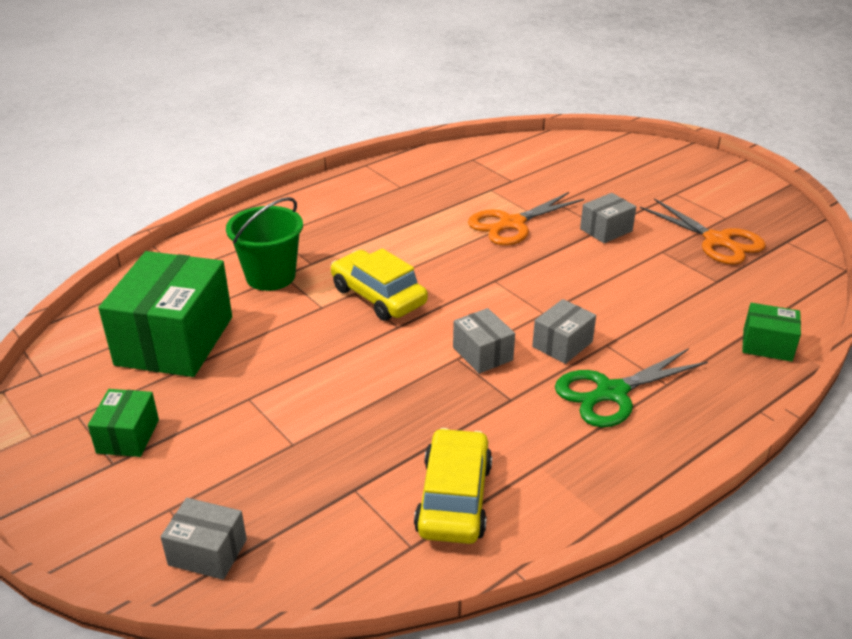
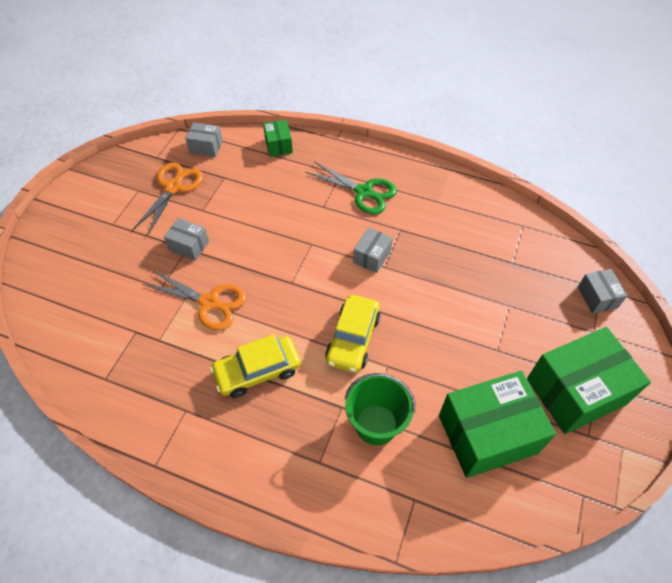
camera: 120 degrees left, 20 degrees up
green box [88,389,159,457] -> green box [527,327,651,434], size x2.08
yellow car [414,428,492,544] -> yellow car moved to [210,334,301,398]
grey box [532,299,596,364] -> grey box moved to [185,122,223,157]

